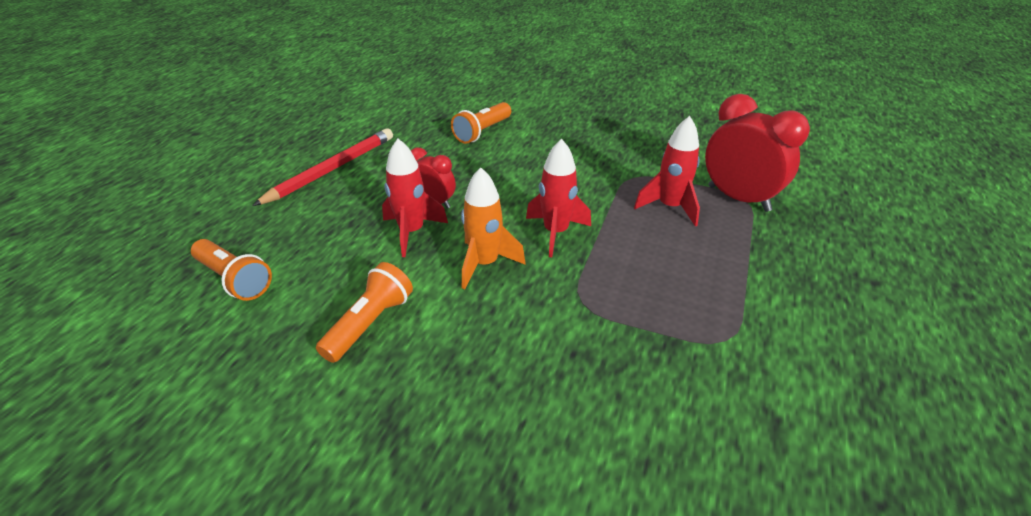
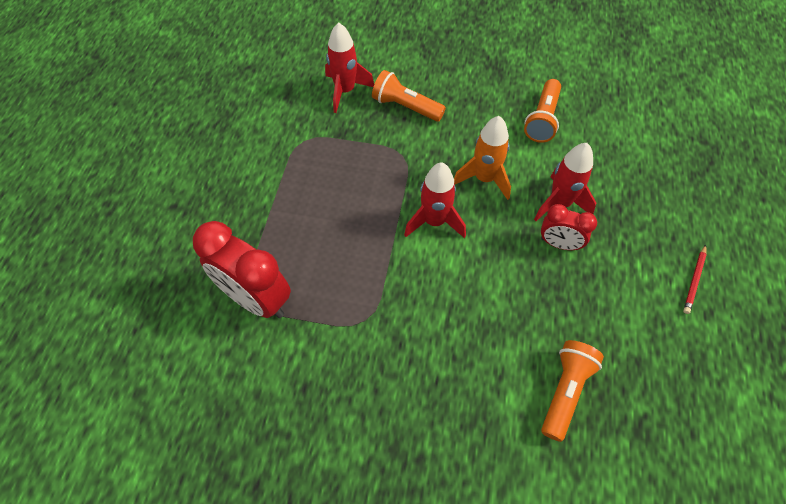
camera: 170 degrees right, 20 degrees up
orange flashlight [191,239,272,301] -> orange flashlight moved to [372,70,446,122]
red pencil [252,128,393,206] -> red pencil [683,245,707,314], size x0.46
red rocket [634,116,700,227] -> red rocket moved to [325,22,374,113]

